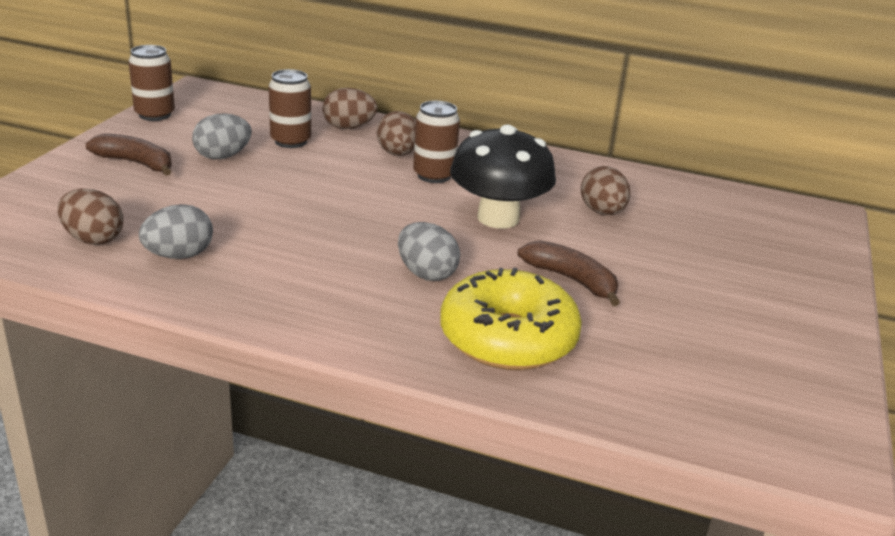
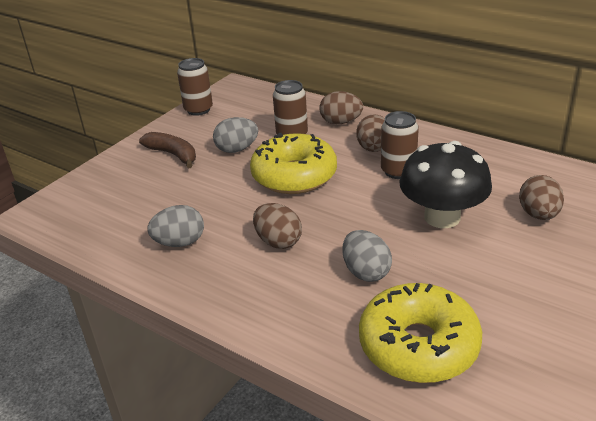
camera: 20 degrees right, 5 degrees up
brown egg [57,189,123,245] -> brown egg moved to [253,203,302,249]
brown banana [518,240,620,306] -> none
none -> yellow donut [250,133,337,194]

